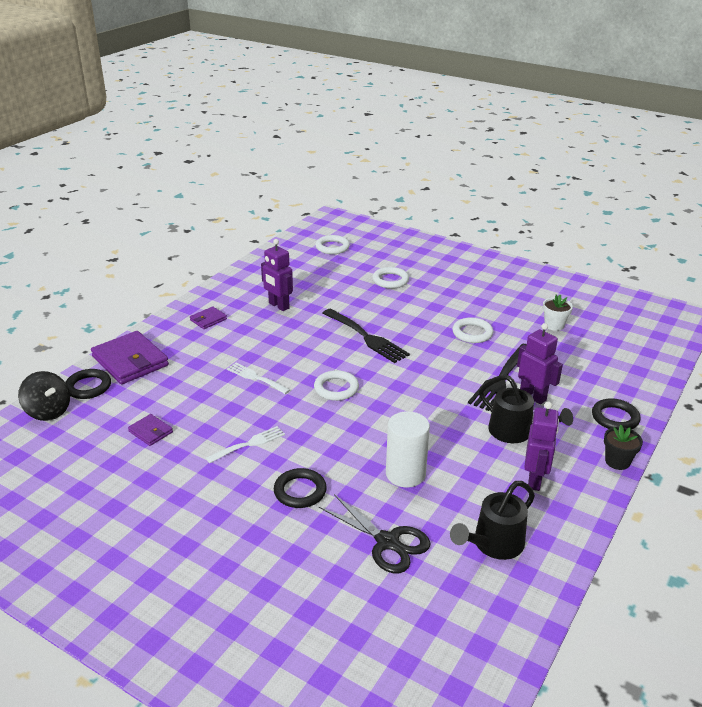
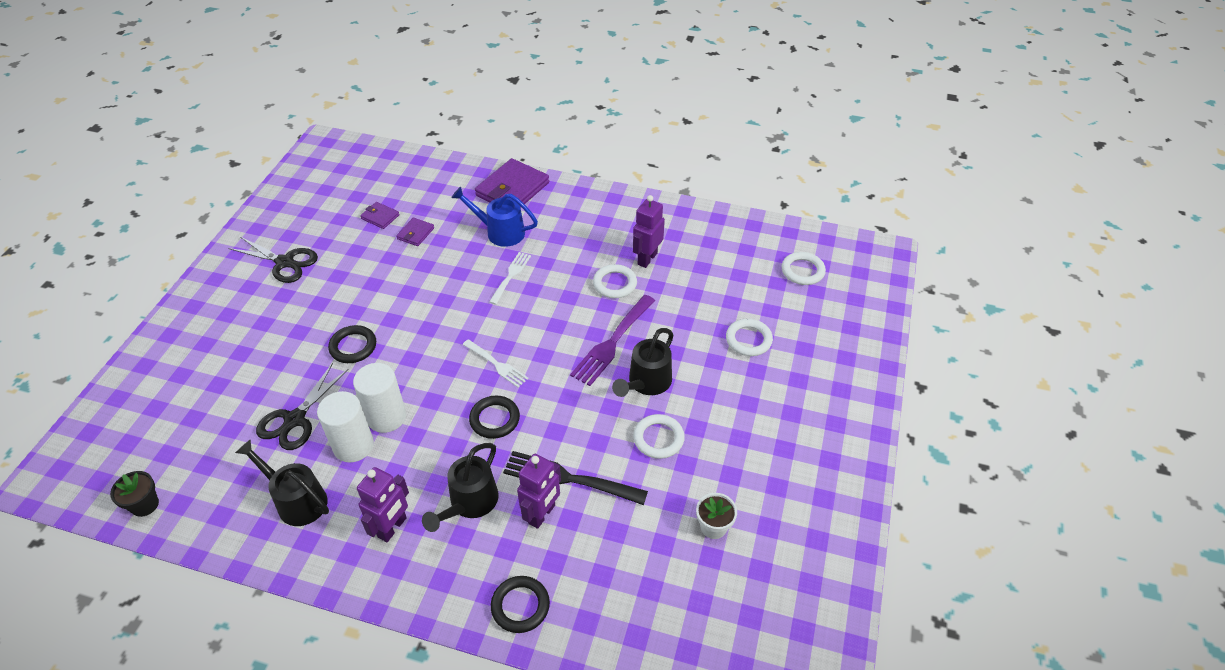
camera: 75 degrees right, 15 degrees up
black spinning top [18,371,70,421] -> none
black ring [65,369,111,399] -> black ring moved to [469,396,520,439]
purple wallet [190,306,227,329] -> purple wallet moved to [360,202,400,229]
white fork [206,426,285,463] -> white fork moved to [463,339,528,388]
white ring [314,370,359,401] -> white ring moved to [593,264,637,298]
black fork [322,308,410,363] -> purple fork [570,295,655,386]
purple robot [524,402,559,491] -> purple robot turned 60 degrees counterclockwise [357,467,409,542]
black flower pot [604,425,643,470] -> black flower pot moved to [110,471,159,517]
none -> black scissors [228,237,318,283]
none -> white cylinder [317,391,374,463]
none -> blue watering can [451,186,538,247]
none -> black watering can [612,328,674,397]

